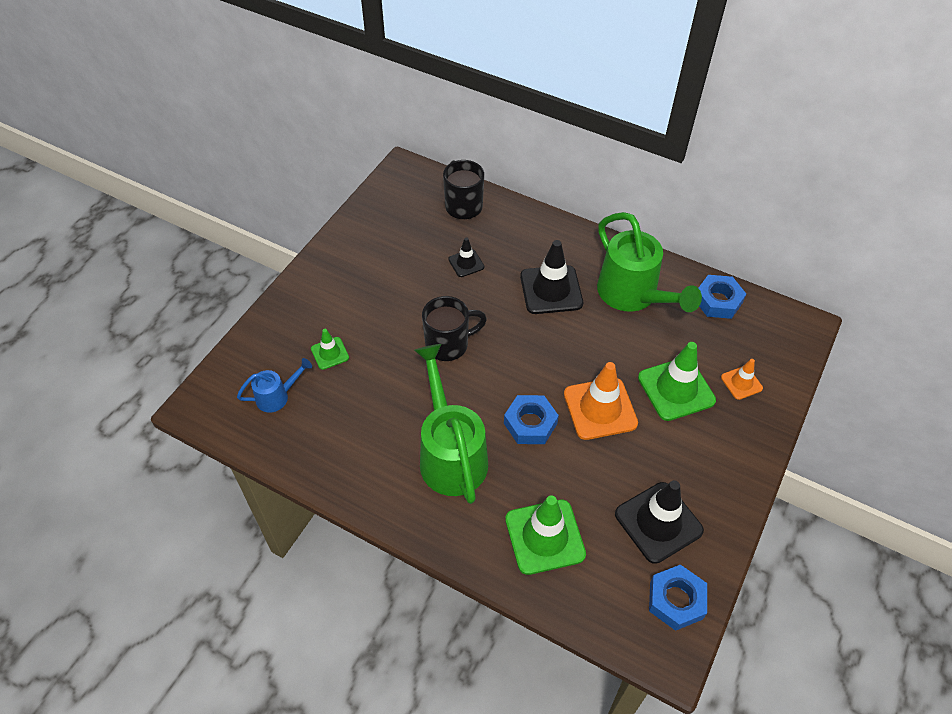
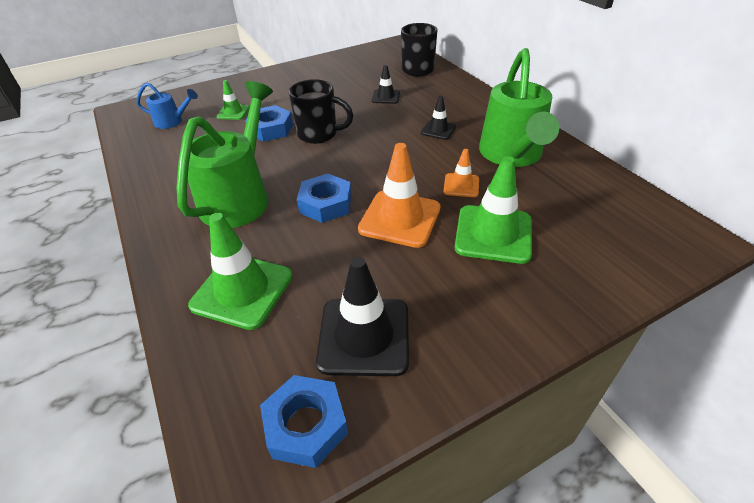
camera: 35 degrees right, 10 degrees down
black traffic cone [520,240,583,314] -> black traffic cone [421,96,456,140], size x0.53
blue nut [699,275,746,319] -> blue nut moved to [245,105,293,142]
orange traffic cone [721,359,763,400] -> orange traffic cone moved to [443,149,479,197]

